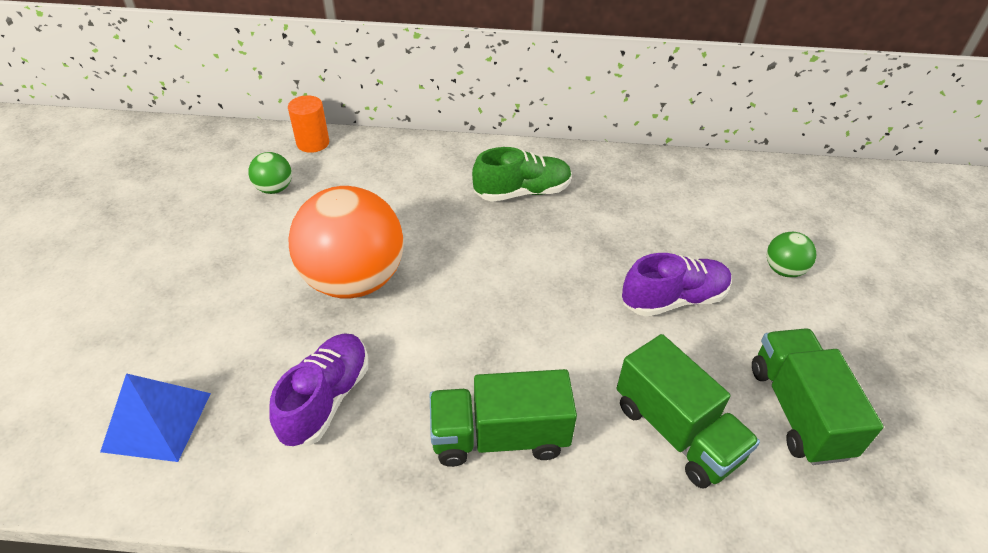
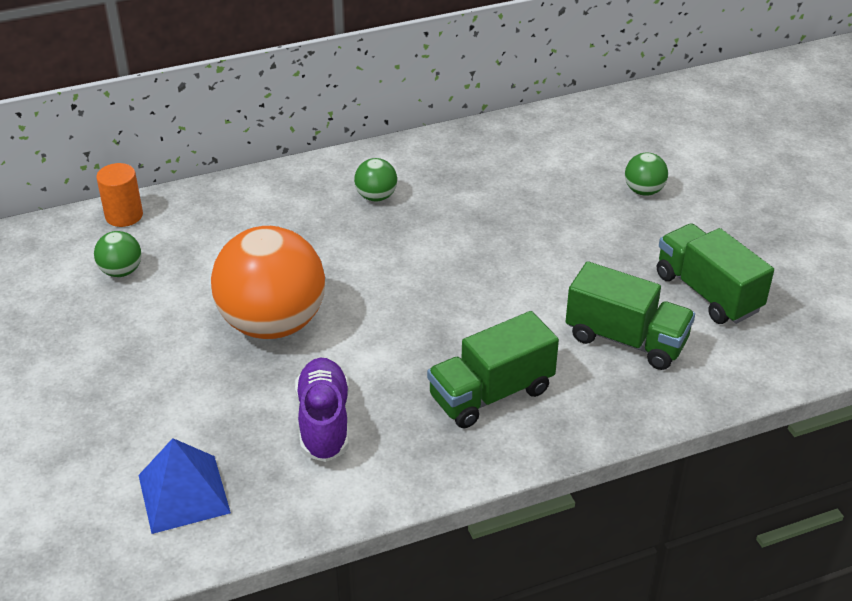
camera: 25 degrees left, 5 degrees down
green shoe [472,147,572,202] -> green ball [354,158,397,201]
purple shoe [622,253,732,317] -> none

